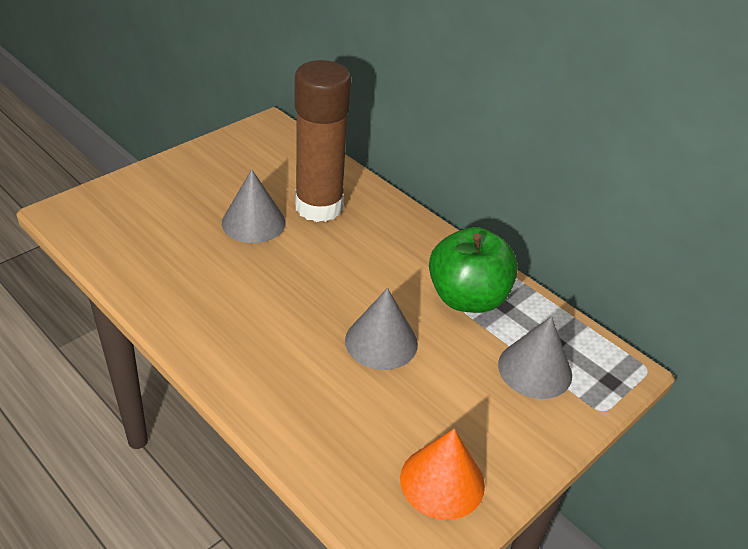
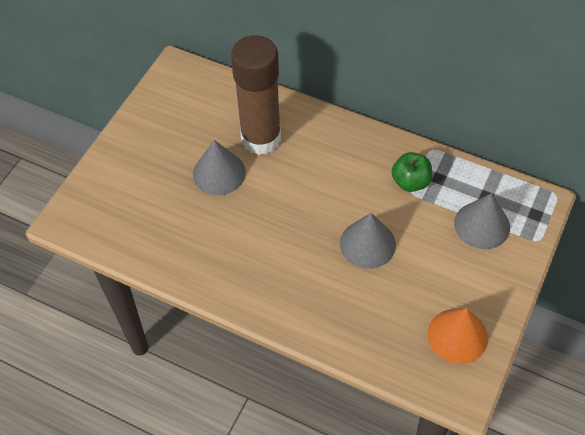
camera: 15 degrees left, 15 degrees up
green apple [429,227,518,313] -> green apple [391,152,432,192], size x0.60

